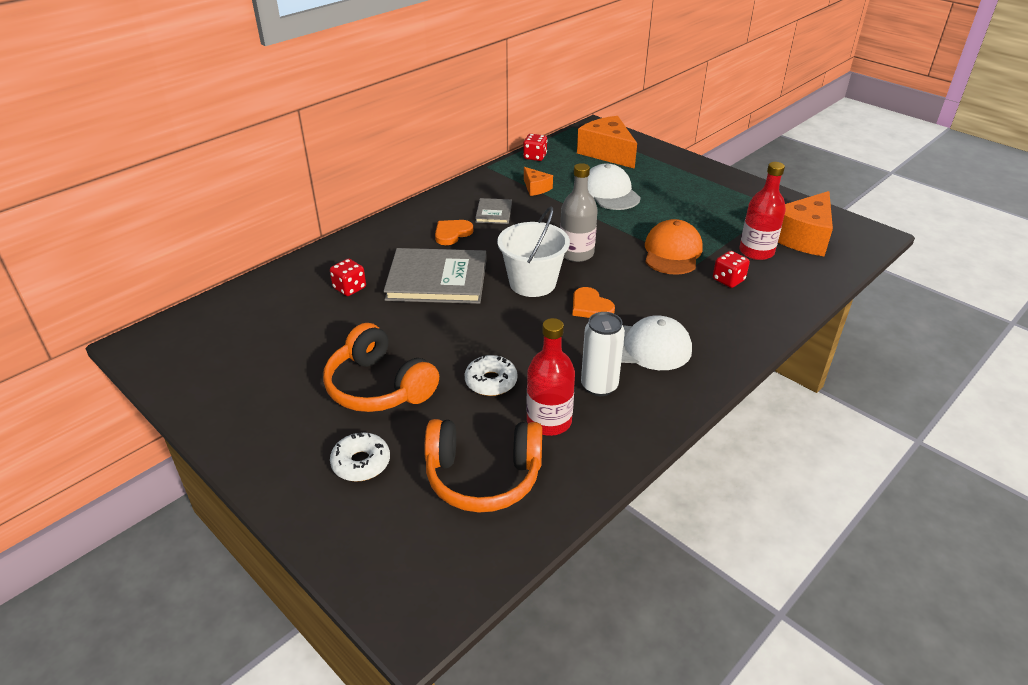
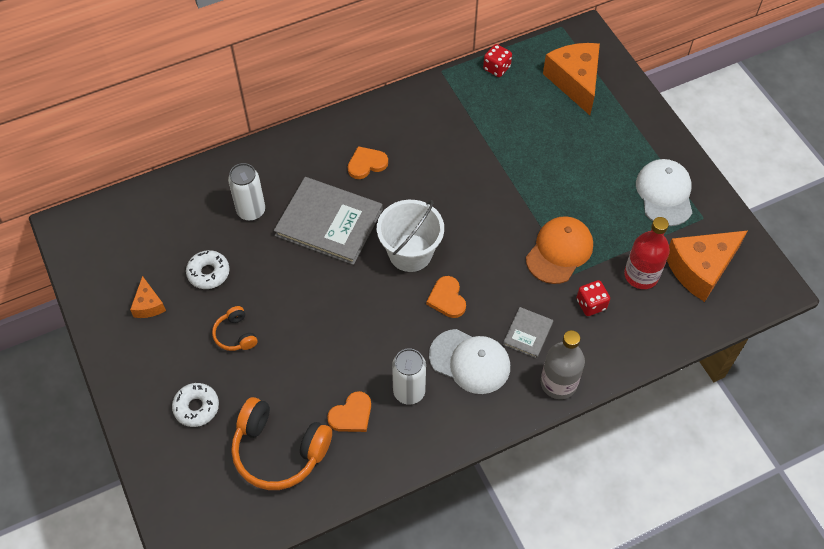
camera: 20 degrees right, 20 degrees up
orange headphones [323,323,439,412] -> orange headphones [212,306,257,351], size x0.51
red dice [330,259,366,296] -> white can [228,163,265,221]
white donut [465,355,518,396] -> white donut moved to [186,250,229,289]
grey book [475,198,512,224] -> grey book moved to [503,307,553,359]
orange cheese [524,167,553,196] -> orange cheese moved to [130,276,166,318]
red bottle [526,318,575,436] -> orange heart [327,391,371,432]
grey bottle [560,163,598,262] -> grey bottle moved to [541,330,585,399]
white cap [588,164,641,210] -> white cap moved to [636,159,692,226]

